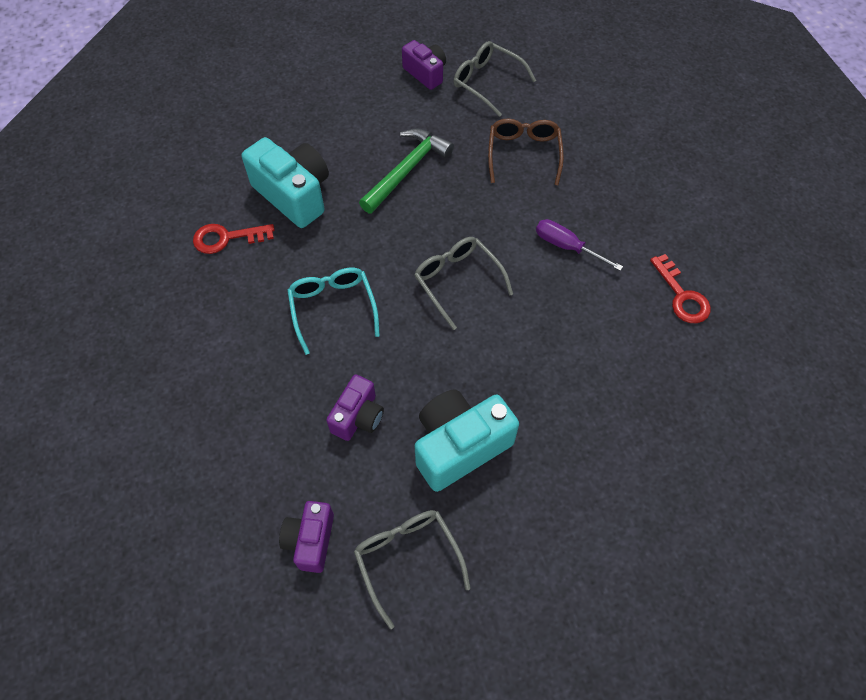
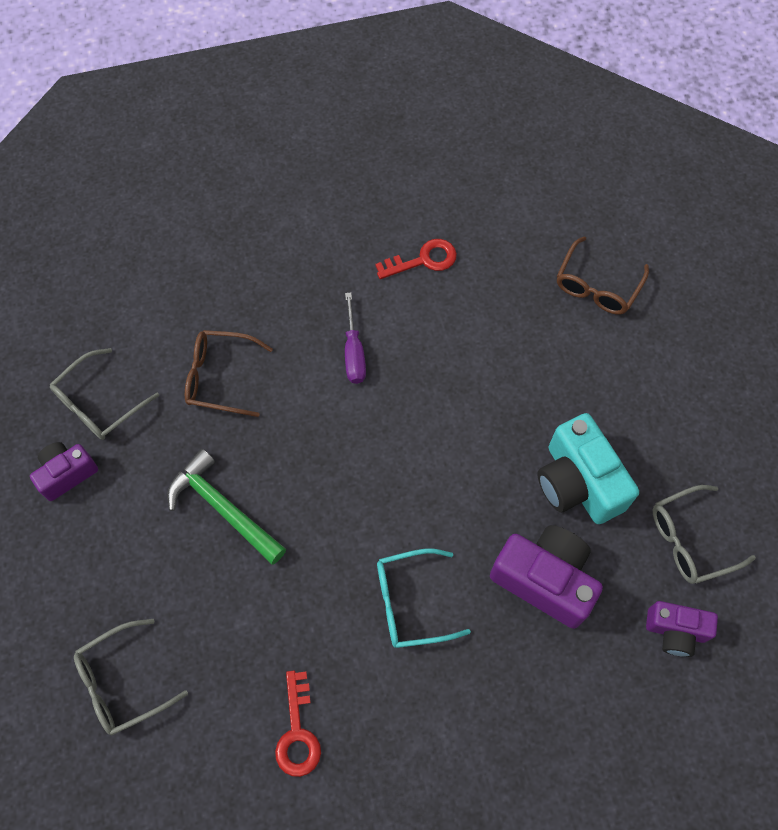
camera: 85 degrees left, 5 degrees up
turquoise camera [242,137,329,228] -> none
purple camera [326,374,384,441] -> purple camera [490,525,603,629], size x1.67
grey glasses [414,237,513,330] -> grey glasses moved to [74,619,188,736]
purple screwdriver [536,219,623,271] -> purple screwdriver turned 45 degrees counterclockwise [345,293,366,384]
none -> brown glasses [557,236,649,314]

